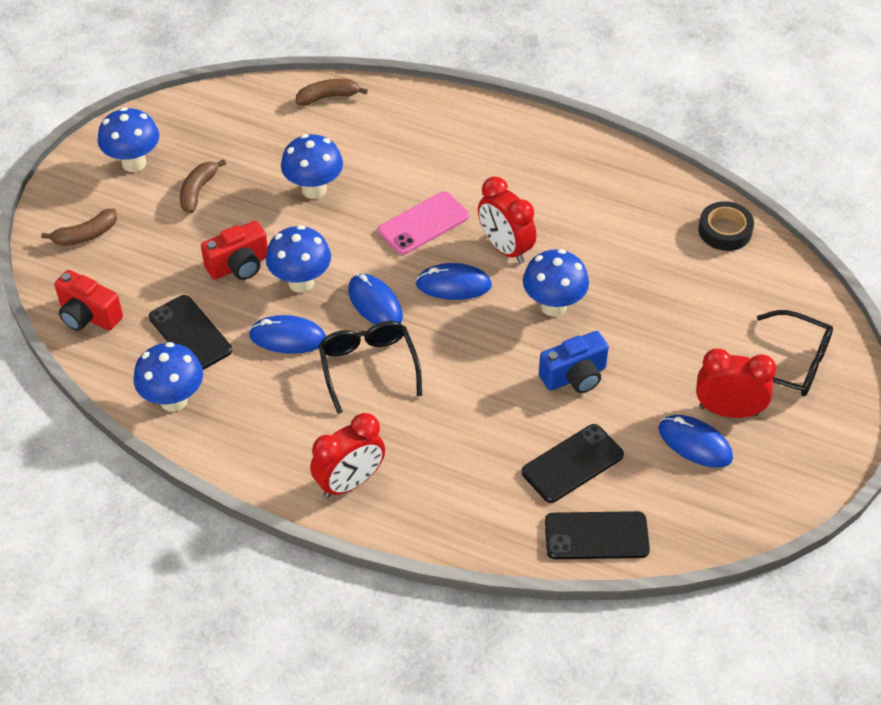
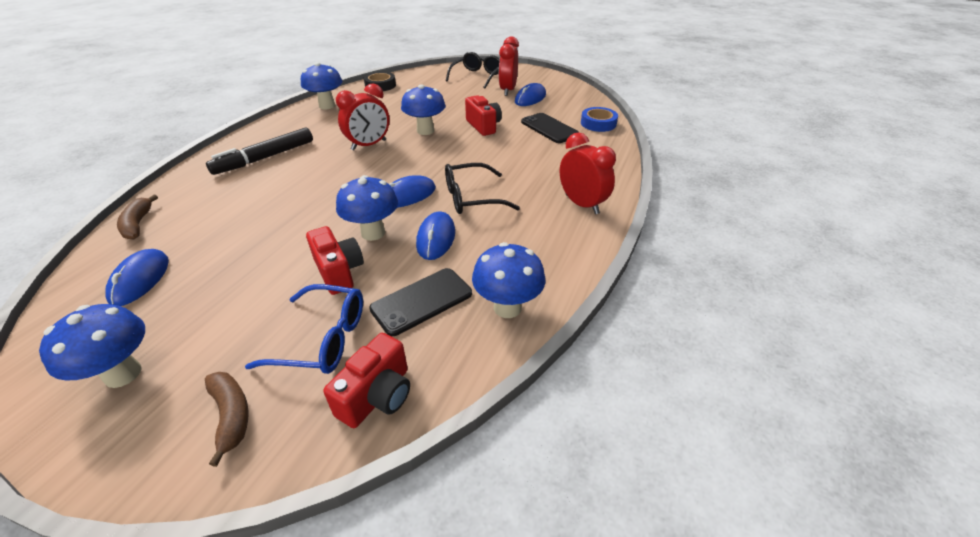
camera: 90 degrees left, 10 degrees down
brown banana [180,159,226,213] -> none
blue mushroom [281,134,343,199] -> blue mushroom moved to [301,62,342,109]
pink phone [378,192,469,255] -> none
blue mouse [415,263,492,300] -> blue mouse moved to [105,249,169,306]
blue camera [539,331,609,393] -> red camera [465,95,502,136]
black phone [545,511,650,559] -> blue tape [581,107,618,132]
none -> black marker [206,128,313,175]
none -> blue glasses [245,284,363,374]

